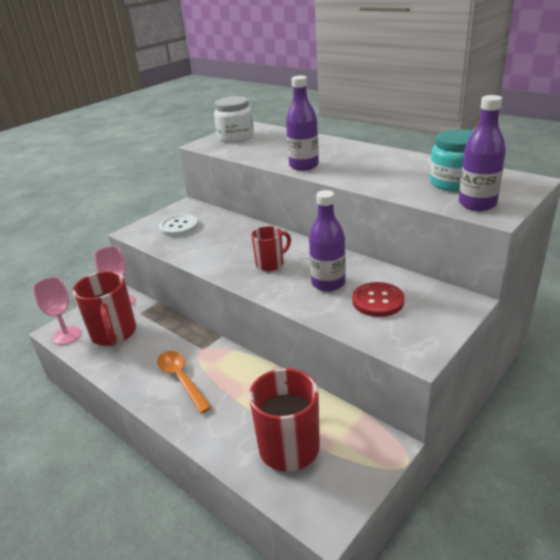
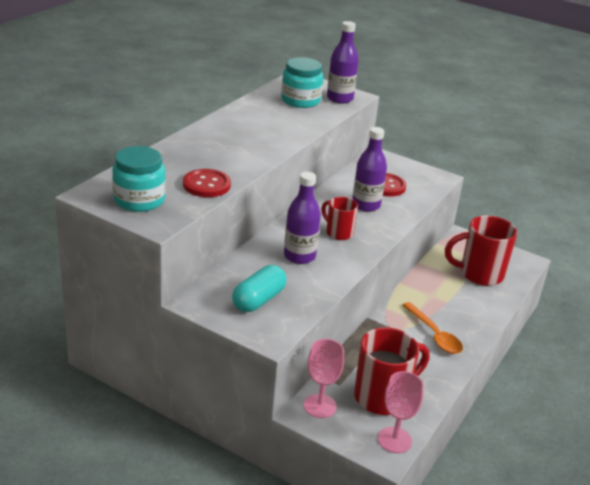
camera: 105 degrees left, 0 degrees up
orange spoon [157,351,212,413] -> orange spoon turned 75 degrees counterclockwise [402,302,463,354]
white button [159,214,198,236] -> turquoise capsule [232,265,287,312]
white jar [214,96,254,143] -> turquoise jar [112,146,166,212]
purple bottle [286,76,319,171] -> purple bottle moved to [284,172,321,264]
none -> red button [183,169,231,197]

